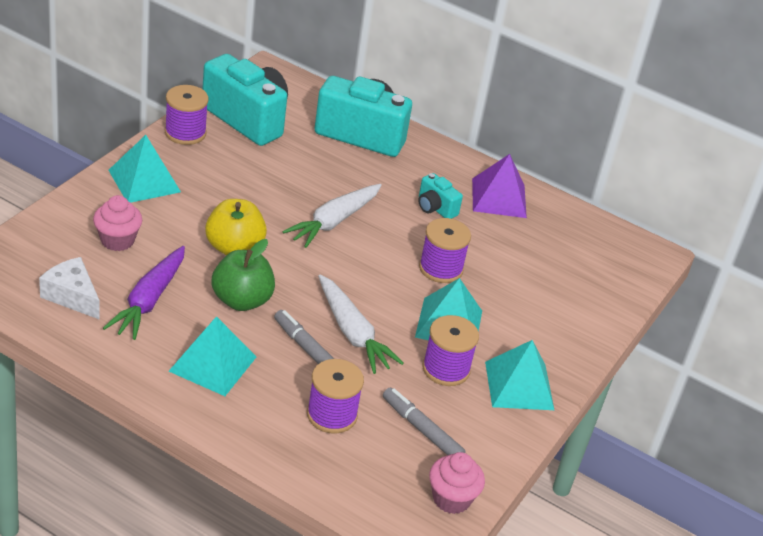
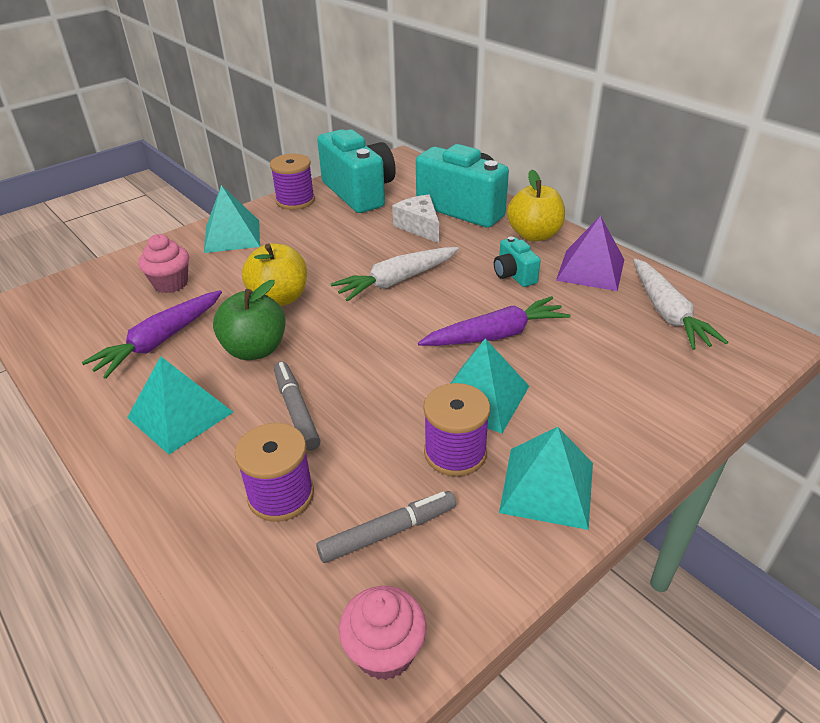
camera: 25 degrees right, 0 degrees up
white cheese [39,257,99,319] -> white cheese moved to [392,195,439,243]
white carrot [318,275,404,374] -> white carrot moved to [633,259,728,350]
grey marker [383,388,465,455] -> grey marker turned 90 degrees clockwise [316,491,456,563]
purple spool [419,218,471,283] -> purple carrot [418,296,571,346]
none -> yellow apple [507,170,565,241]

